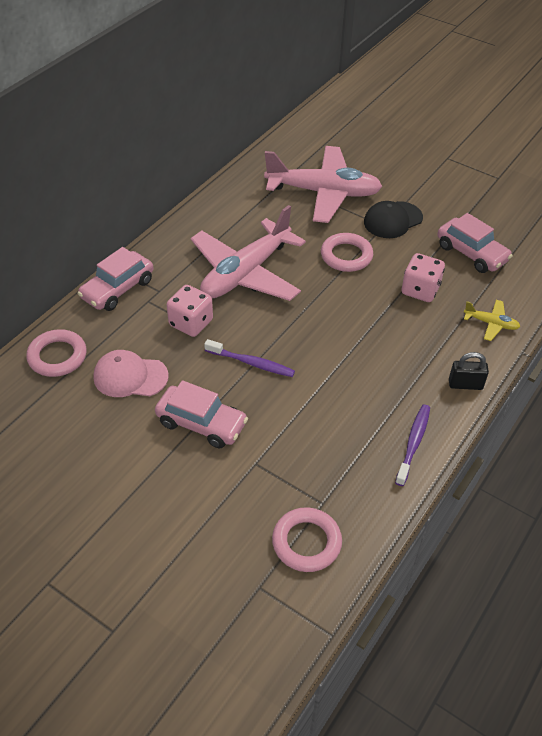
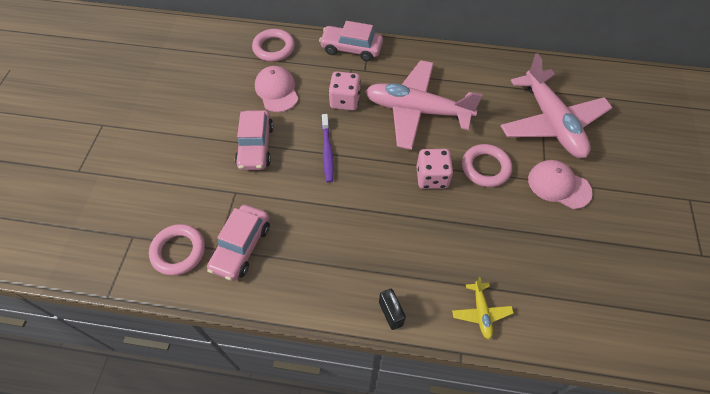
camera: 65 degrees right, 10 degrees up
black cap [364,201,423,238] -> pink cap [528,160,593,209]
purple toothbrush [395,404,430,486] -> none
pink dice [402,253,445,302] -> pink dice moved to [416,149,453,189]
pink car [437,213,513,273] -> pink car moved to [207,205,270,281]

